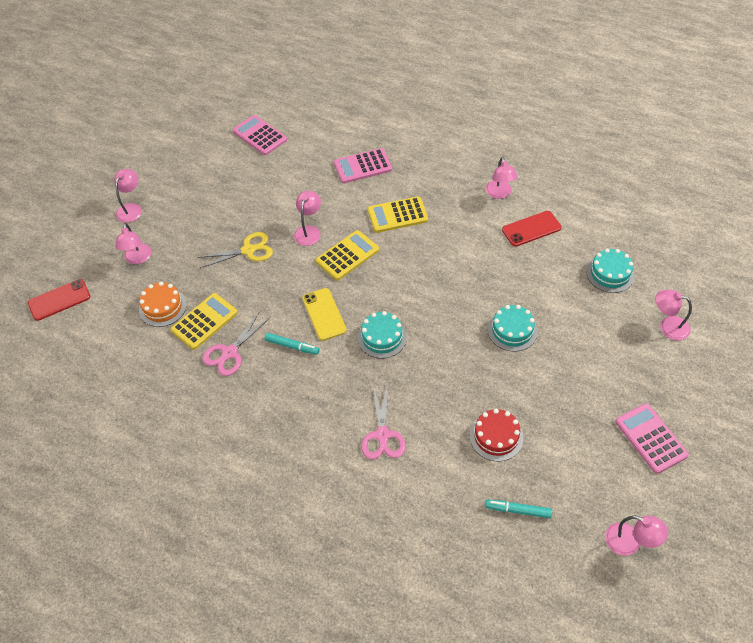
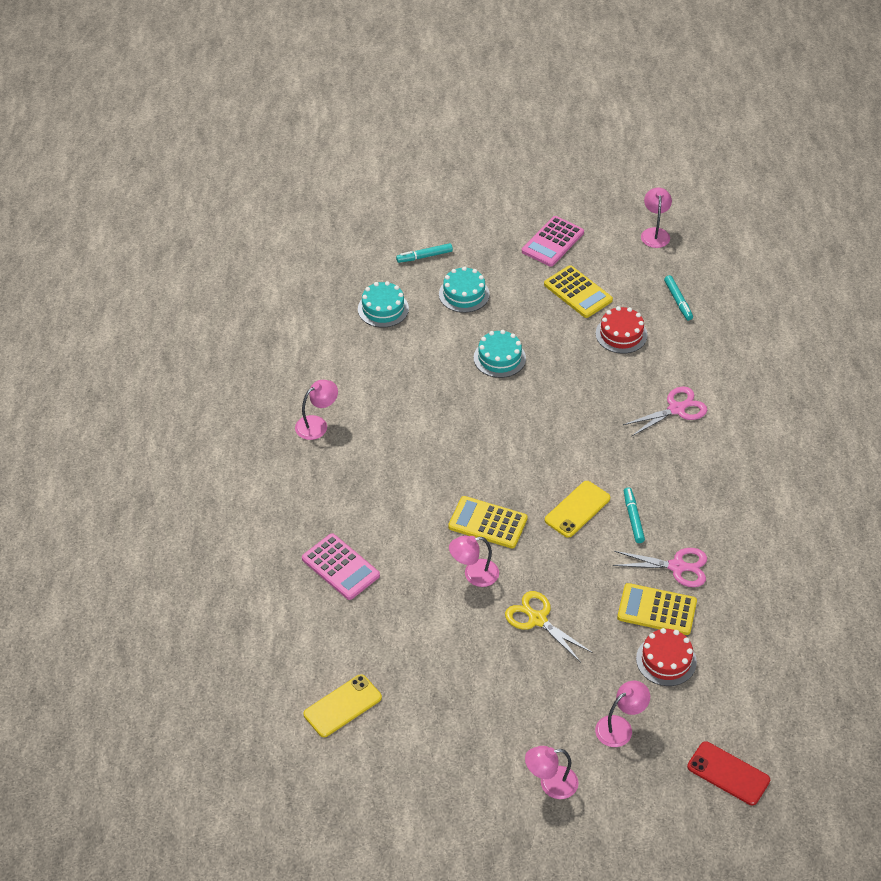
camera: 120 degrees left, 5 degrees down
orange cake [139,282,187,327] -> red cake [636,628,697,686]
pink calculator [233,115,287,155] -> yellow phone [304,674,382,737]
turquoise cake [358,311,407,359] -> turquoise cake moved to [439,266,490,313]
yellow calculator [368,196,428,233] -> yellow calculator moved to [544,265,613,318]
red phone [502,211,562,247] -> none
pink lamp [655,290,692,340] -> turquoise marker [396,243,453,263]

